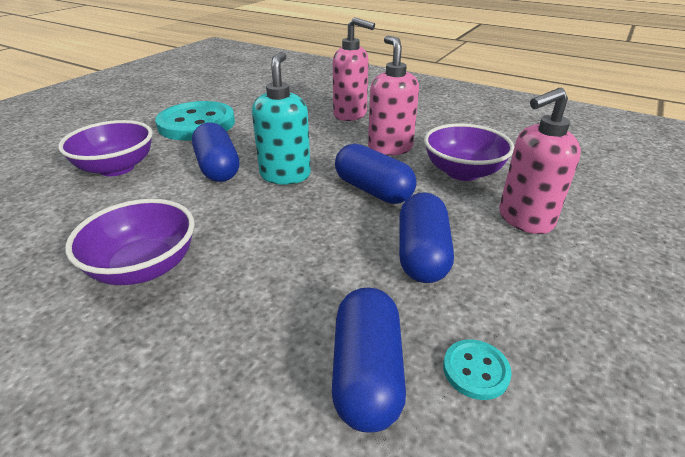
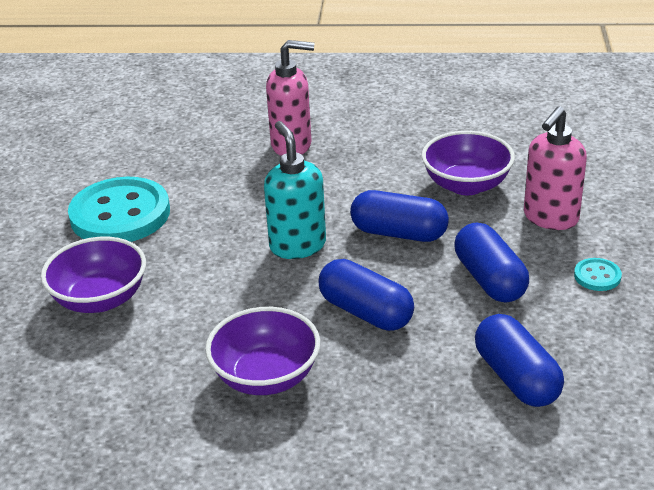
camera: 25 degrees left, 0 degrees up
blue capsule [192,123,239,182] -> blue capsule moved to [318,259,414,331]
pink soap dispenser [368,35,419,156] -> none
turquoise button [443,339,512,400] -> turquoise button moved to [574,258,622,291]

